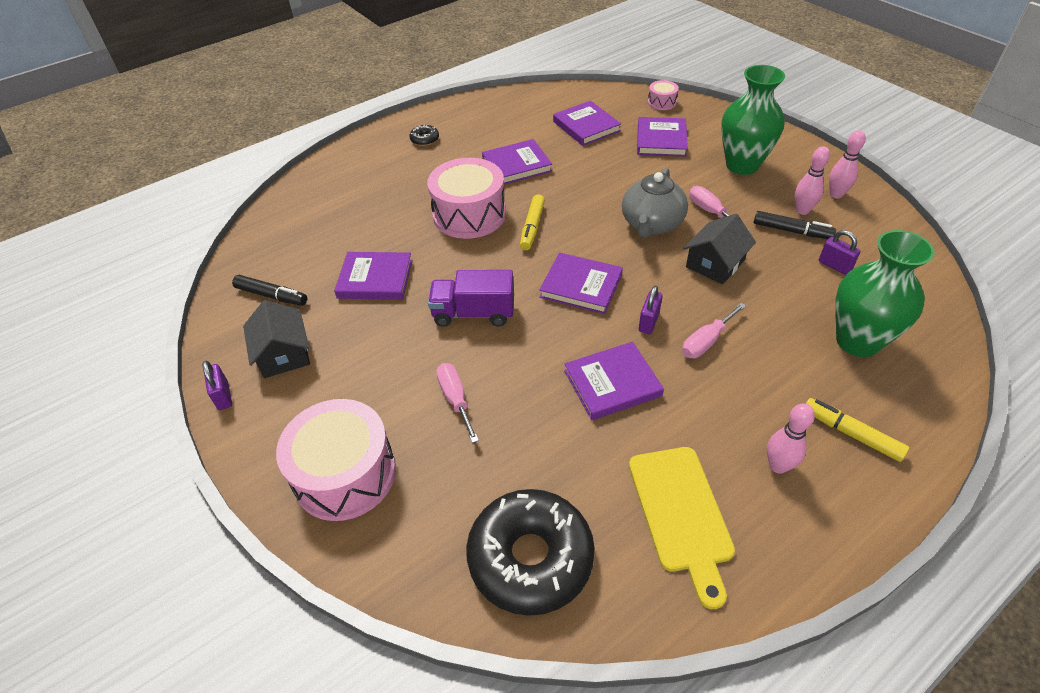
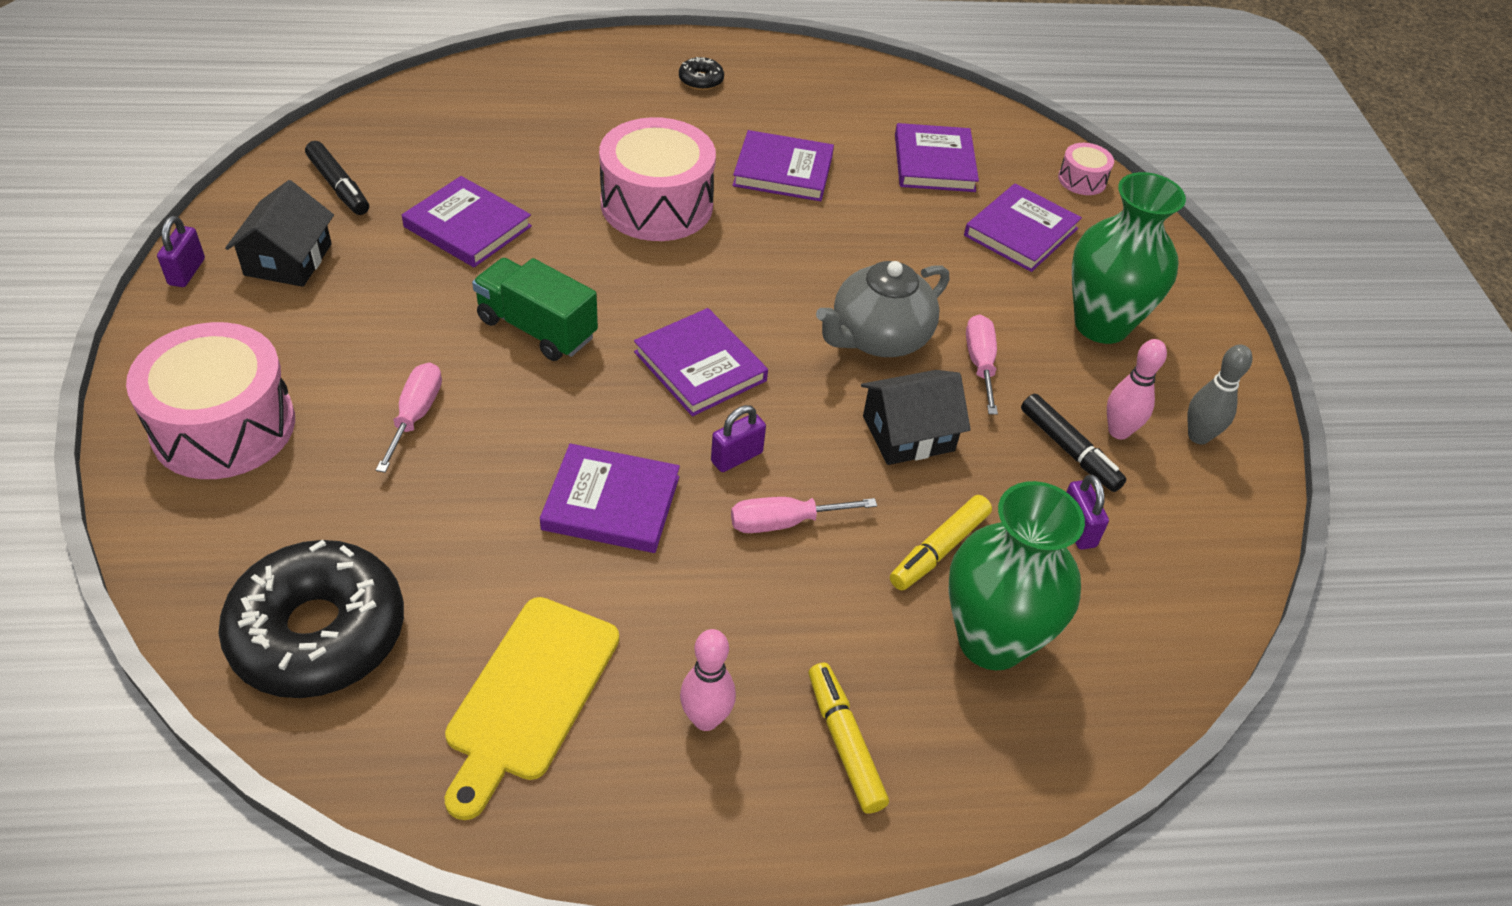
camera: 25 degrees right, 0 degrees up
purple truck [428,270,514,327] -> green truck [472,258,598,361]
yellow marker [520,195,545,250] -> yellow marker moved to [890,495,992,590]
pink bowling pin [829,131,866,198] -> grey bowling pin [1187,345,1253,444]

